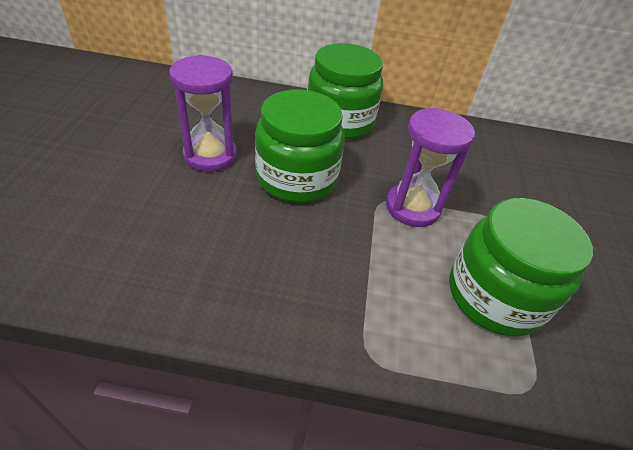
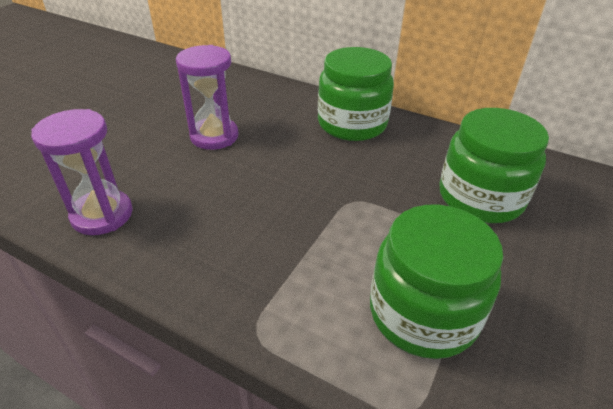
camera: 25 degrees right, 5 degrees down
green jar [255,89,344,203] -> green jar moved to [439,108,549,223]
purple hourglass [386,107,475,227] -> purple hourglass moved to [31,109,133,235]

